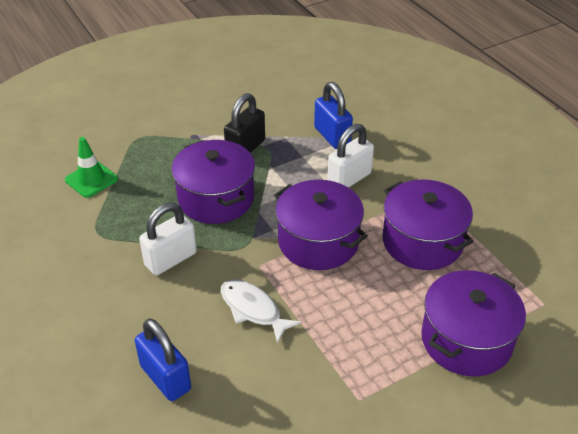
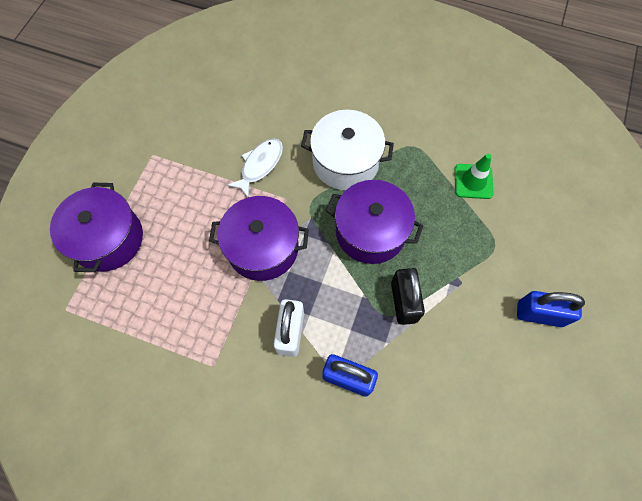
camera: 140 degrees right, 25 degrees up
blue padlock [135,319,191,401] -> blue padlock moved to [517,291,585,327]
white padlock [139,203,197,275] -> white pot [301,110,394,190]
white fish [221,279,301,343] -> white fish turned 60 degrees counterclockwise [227,138,283,197]
purple pot [383,179,474,270] -> none

